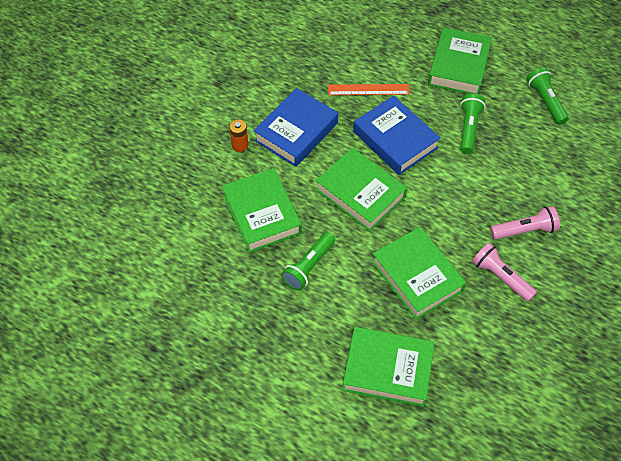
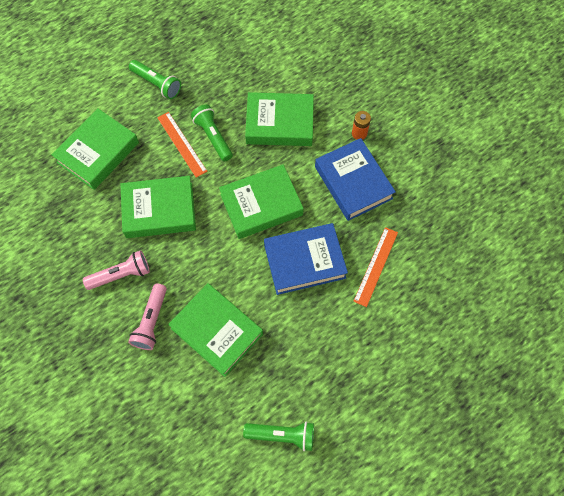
camera: 115 degrees right, 10 degrees up
green book [428,27,492,95] -> green book moved to [168,283,263,377]
green flashlight [460,94,486,154] -> green flashlight moved to [129,60,181,99]
none -> orange ruler [157,112,208,178]

